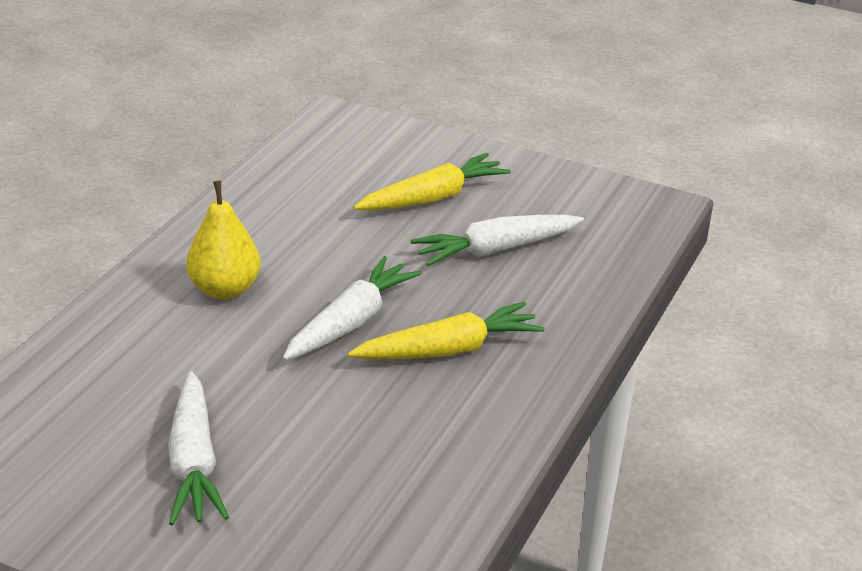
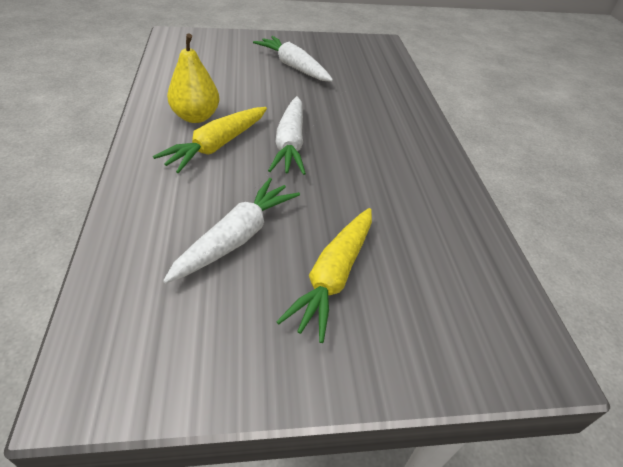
camera: 145 degrees right, 10 degrees up
yellow pear [186,181,261,299] -> yellow pear moved to [167,34,220,123]

